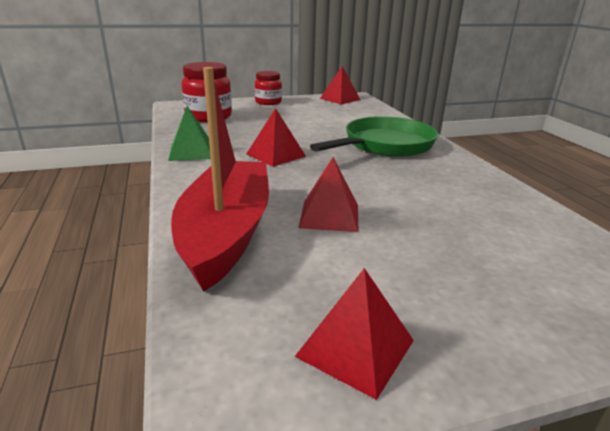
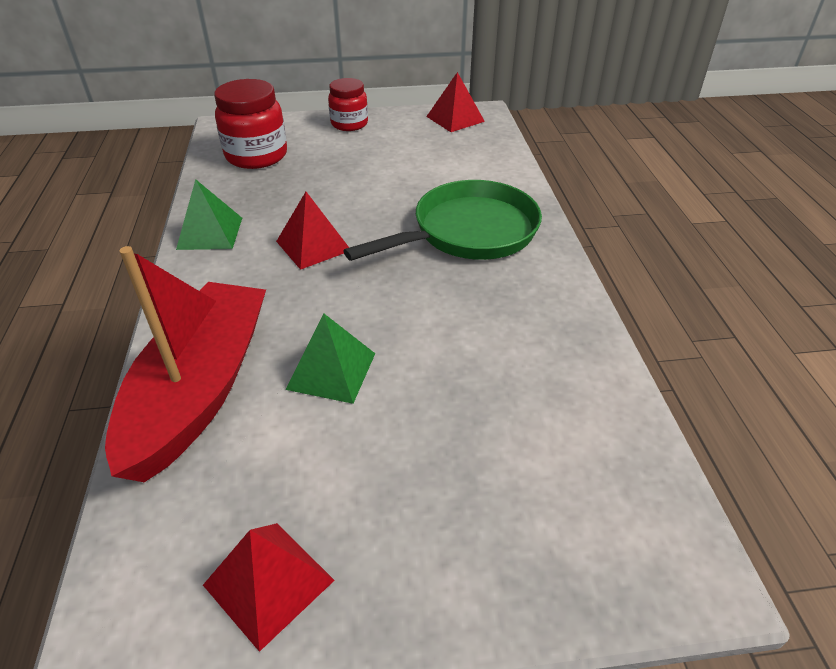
camera: 10 degrees right, 15 degrees up
red pyramid [299,157,359,232] -> green pyramid [286,314,375,404]

